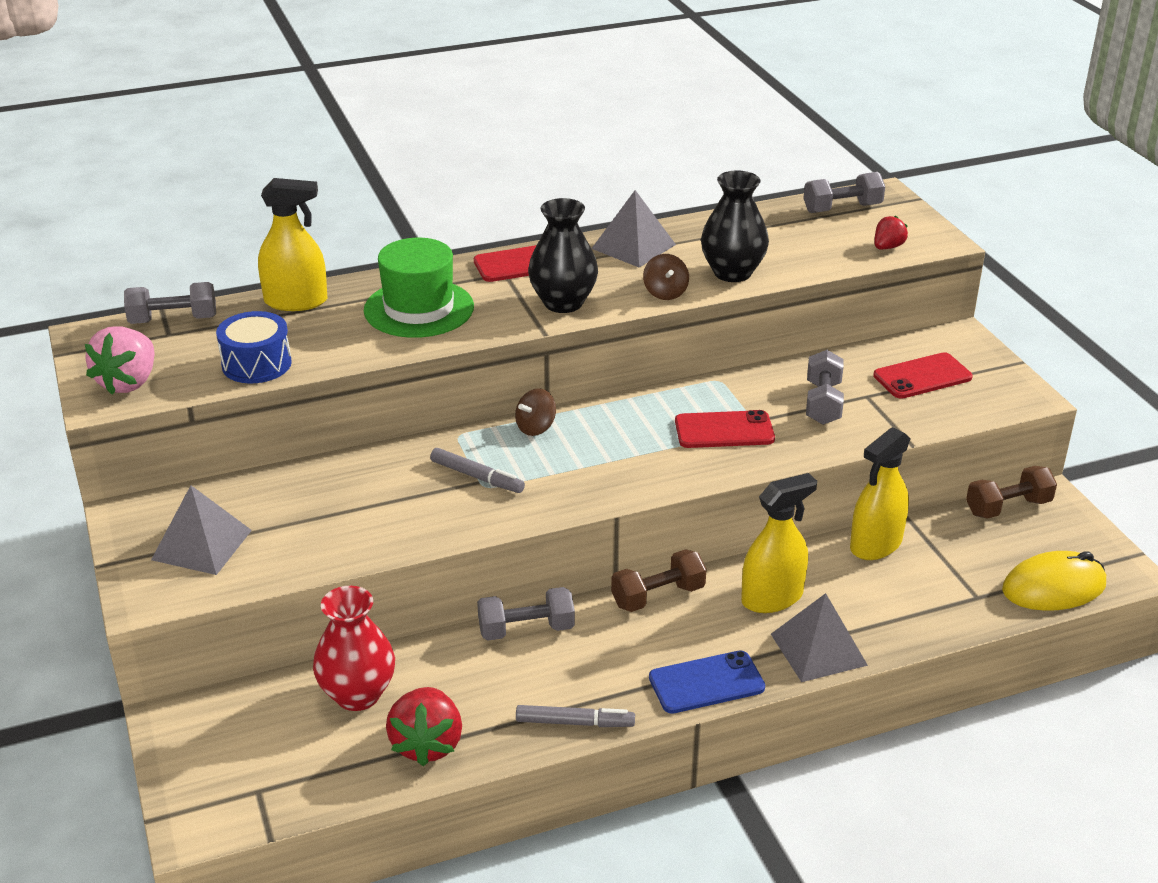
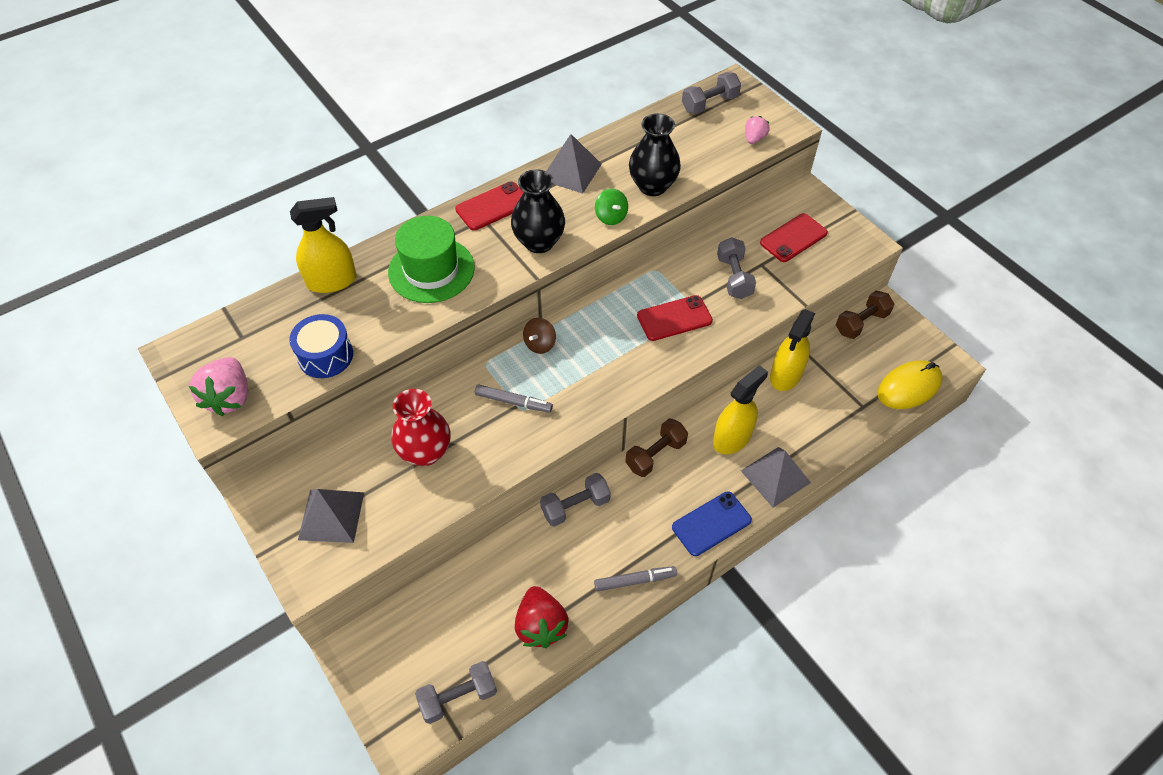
camera: 15 degrees left, 20 degrees up
grey dumbbell [124,282,216,324] -> grey dumbbell moved to [415,661,497,724]
red vase [313,586,395,711] -> red vase moved to [392,389,451,466]
brown spinning top [643,254,689,300] -> green spinning top [595,189,628,225]
red strawberry [874,215,908,249] -> pink strawberry [745,116,770,144]

